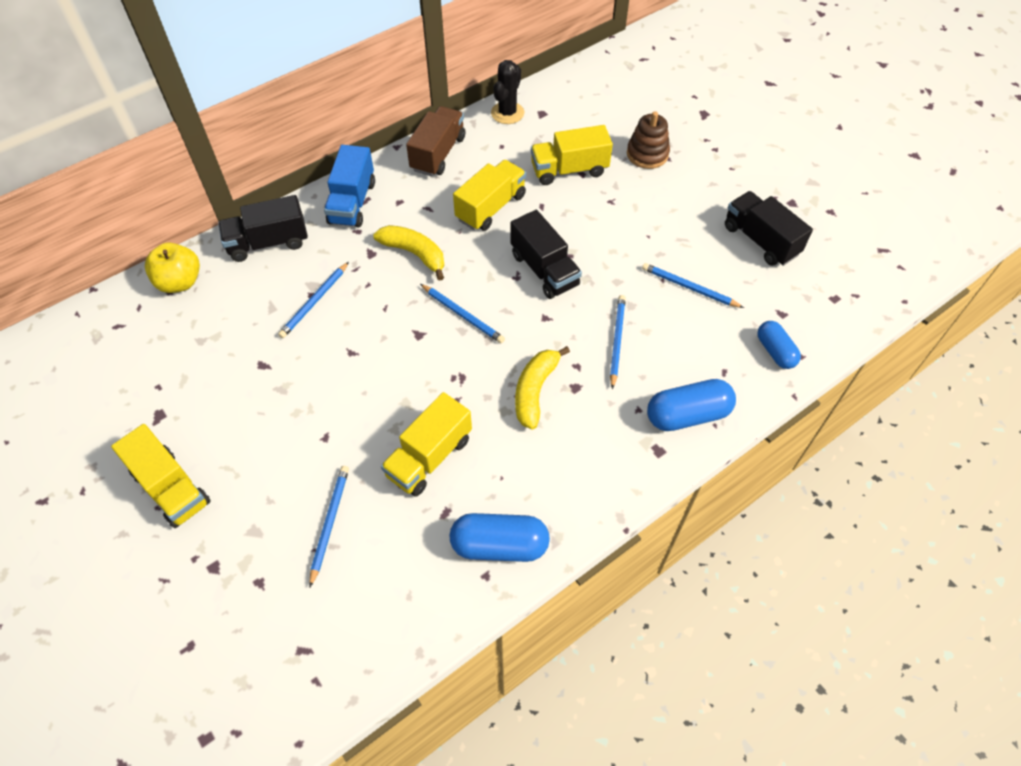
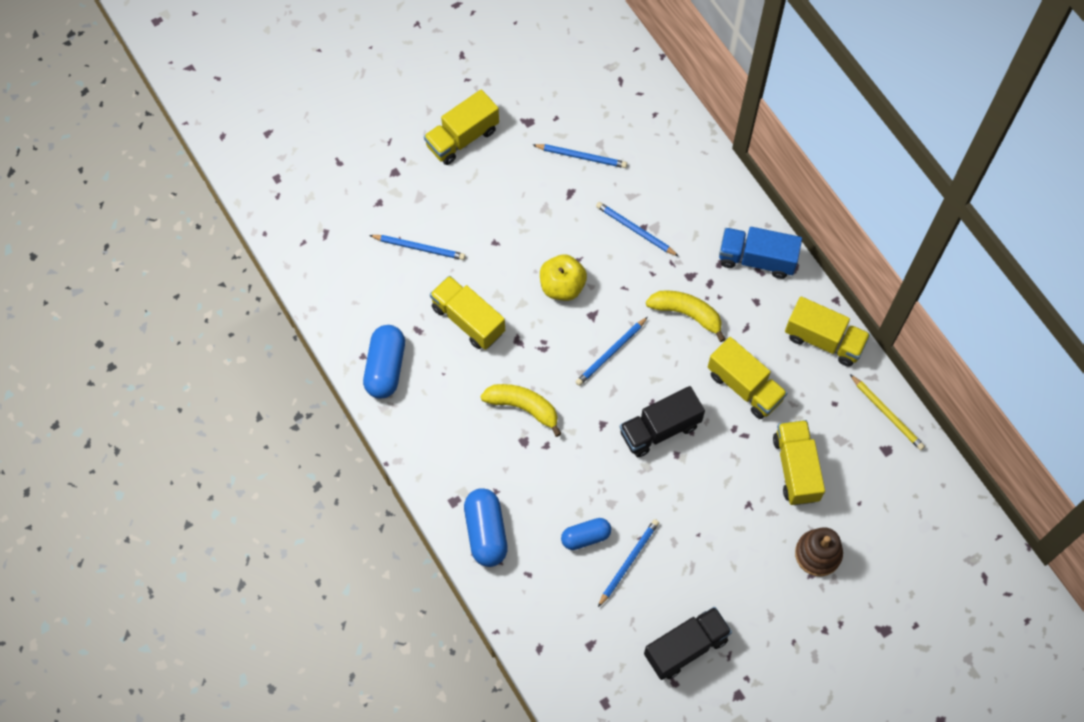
camera: 95 degrees right, 10 degrees up
yellow apple [145,243,200,293] -> yellow apple moved to [540,254,587,301]
black truck [218,195,308,262] -> none
yellow banana [373,225,444,281] -> yellow banana turned 105 degrees counterclockwise [646,290,725,342]
brown truck [406,106,465,176] -> yellow truck [785,297,870,367]
black cactus [491,60,524,124] -> yellow pencil [850,374,925,450]
blue pencil [610,295,626,389] -> blue pencil moved to [533,144,627,168]
blue capsule [757,321,801,369] -> blue capsule moved to [561,518,611,550]

